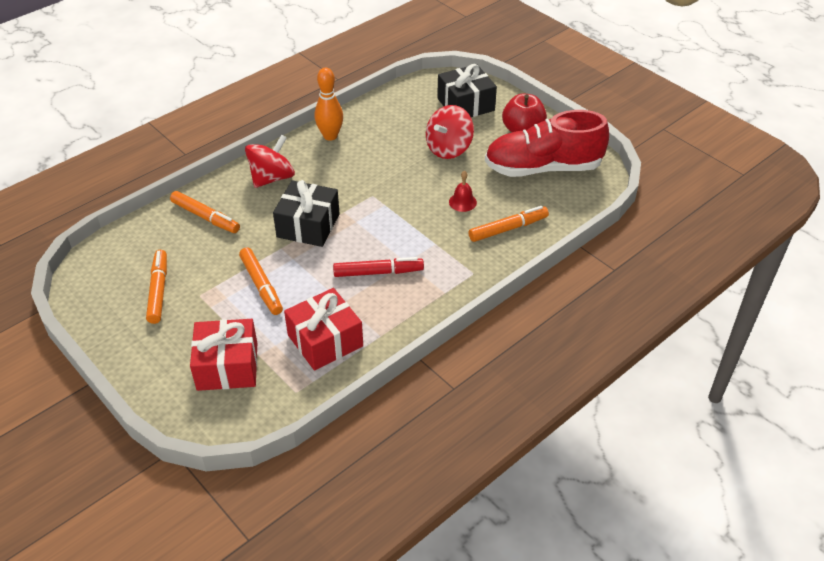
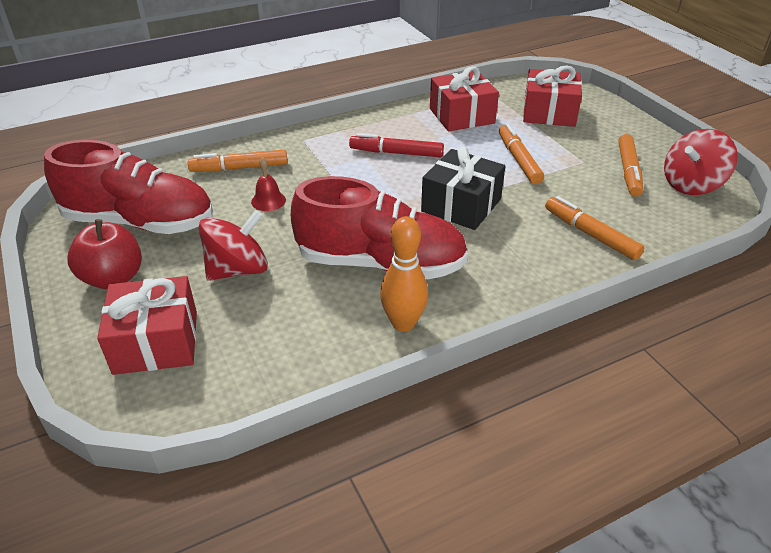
camera: 165 degrees left, 5 degrees down
red spinning top [245,135,295,188] -> red spinning top moved to [664,129,738,195]
black gift [437,64,497,117] -> red gift [97,276,197,375]
none -> red shoe [291,176,468,279]

